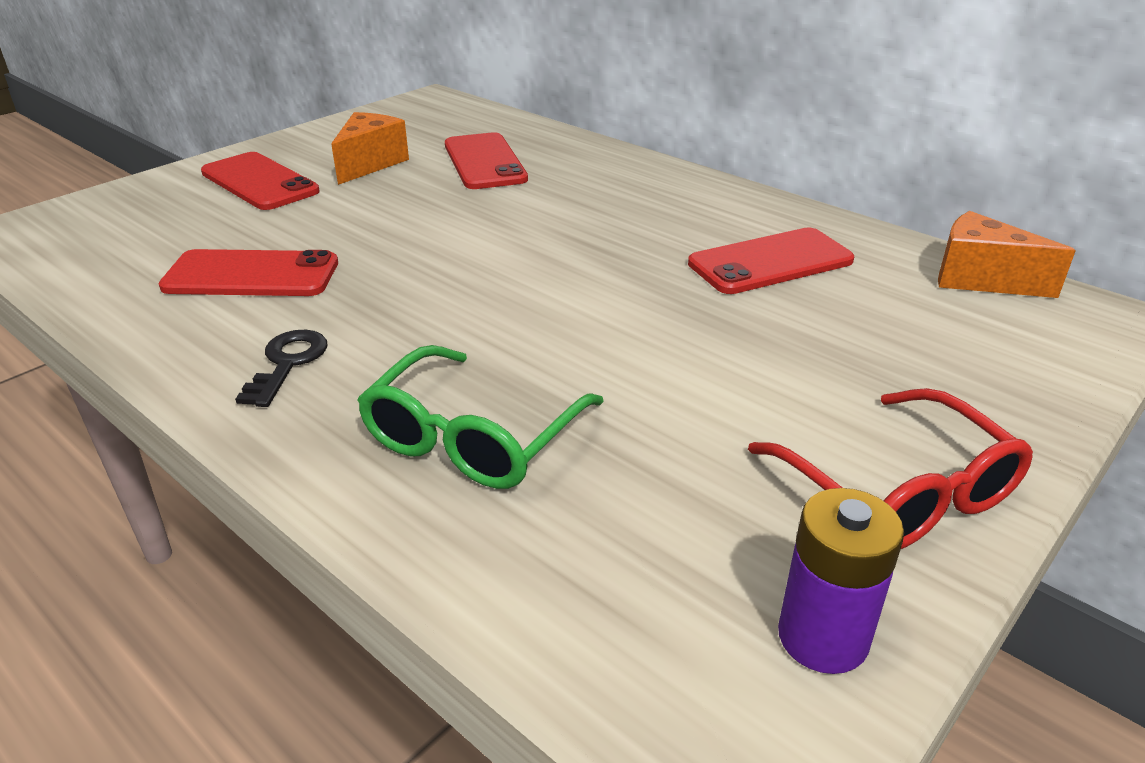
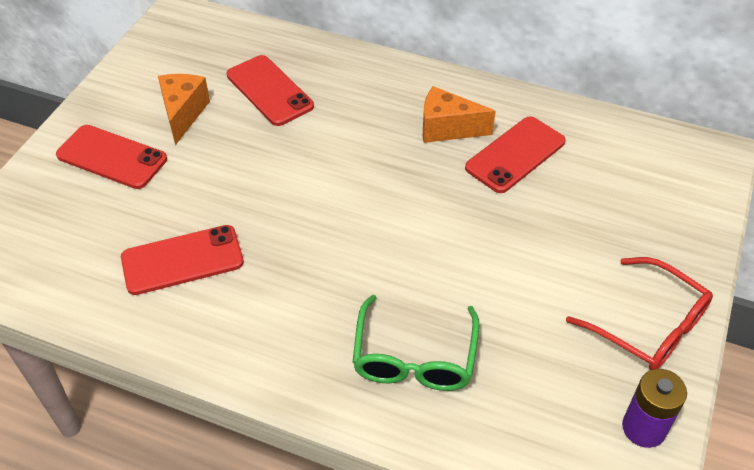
camera: 20 degrees left, 15 degrees up
black key [235,330,328,407] -> none
orange cheese [938,211,1076,298] -> orange cheese moved to [423,86,496,143]

